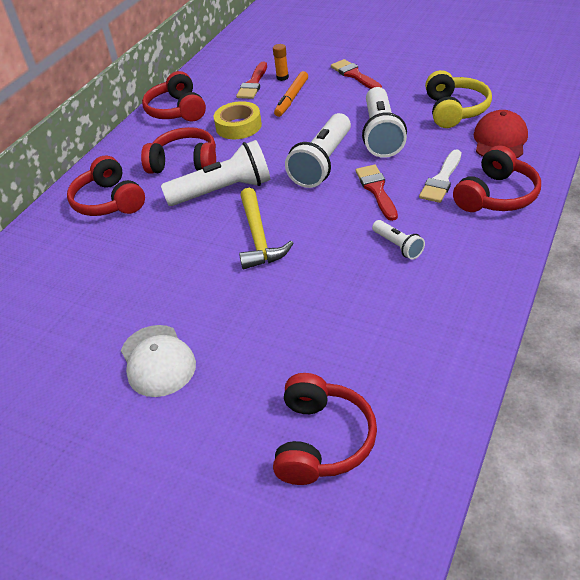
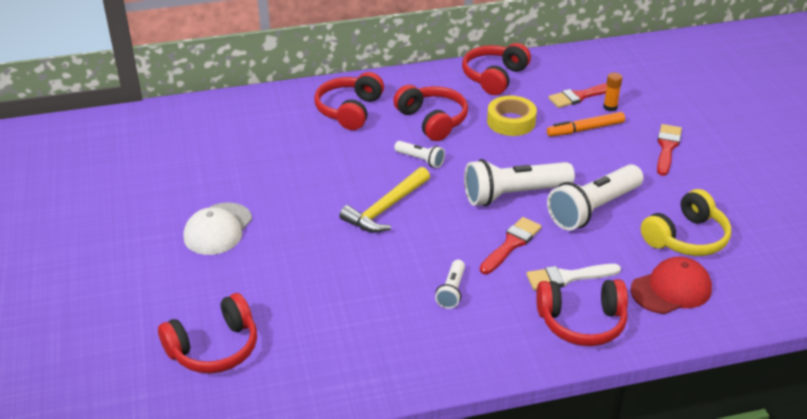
camera: 45 degrees right, 5 degrees down
white flashlight [161,140,270,206] -> white flashlight [394,141,445,168], size x0.50

